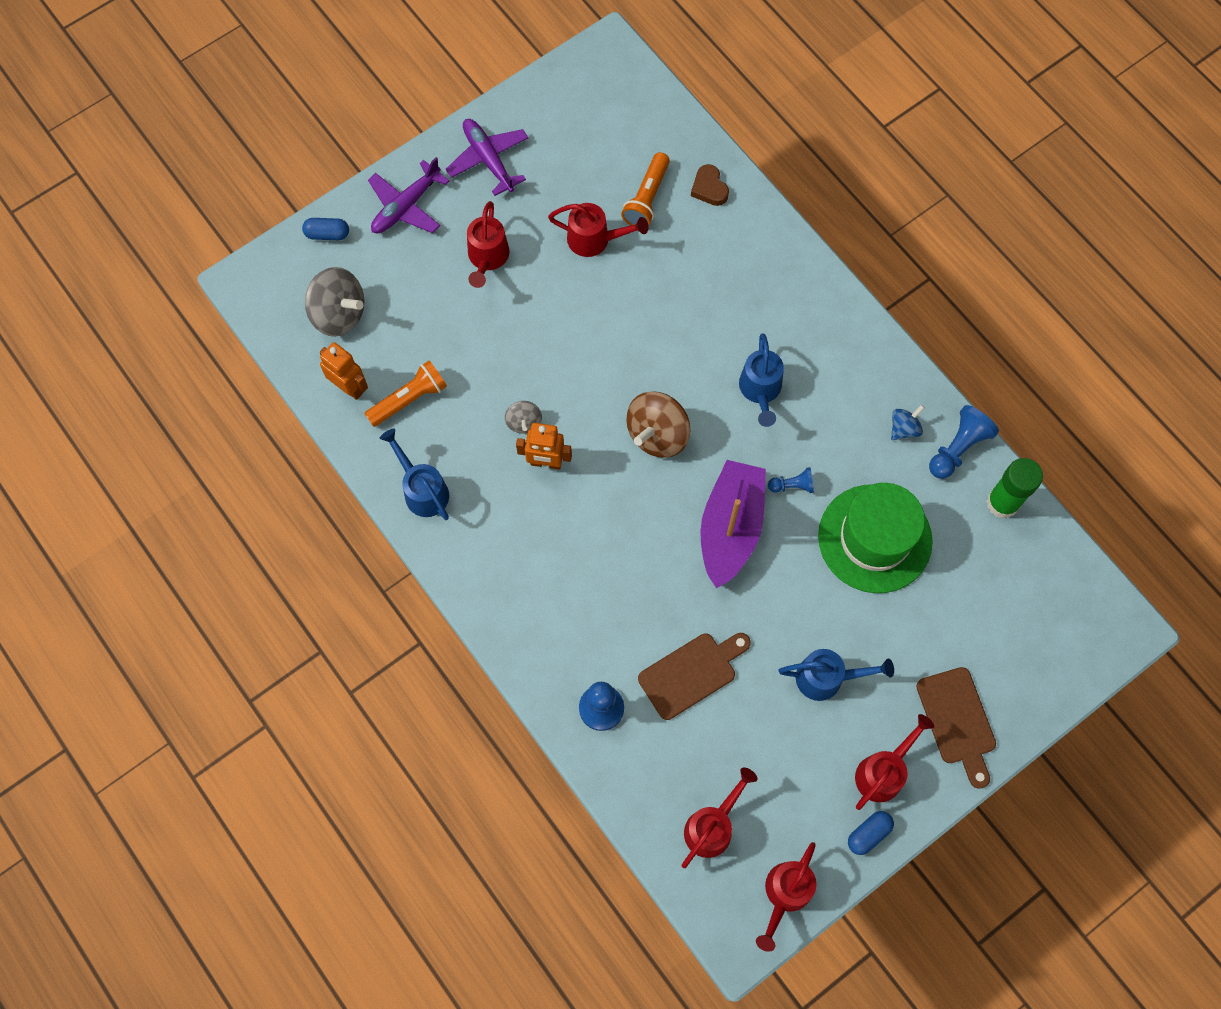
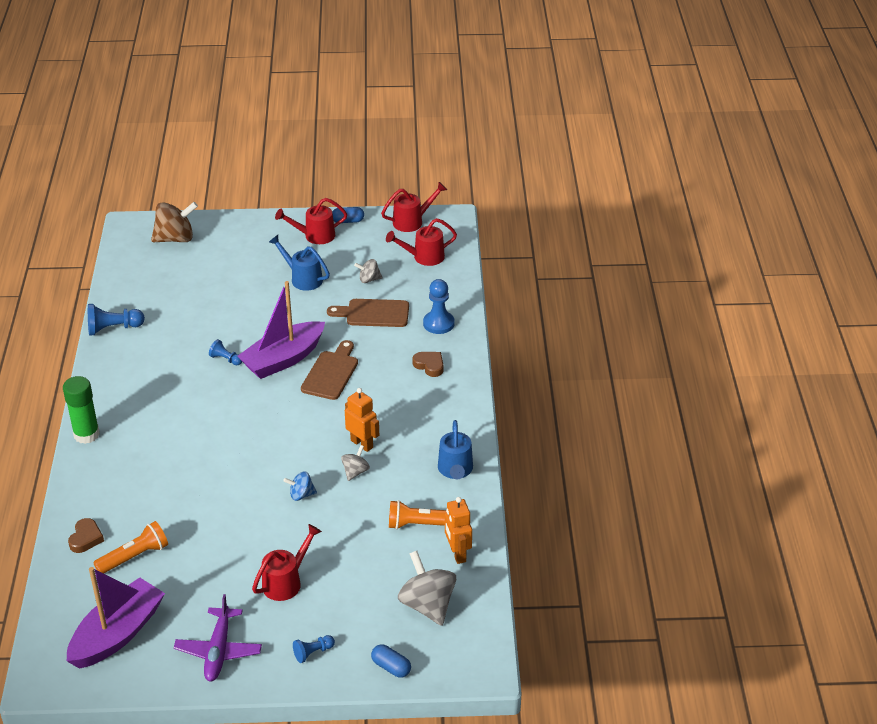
camera: 145 degrees left, 30 degrees down
purple plane [368,157,450,233] -> blue pawn [293,635,335,663]
red watering can [548,203,649,257] -> none
brown spinning top [626,391,691,458] -> brown spinning top moved to [151,202,198,242]
blue watering can [739,334,784,427] -> none
green hat [818,483,933,593] -> none
blue spinning top [891,405,925,440] -> blue spinning top moved to [283,471,317,501]
brown cutting board [916,667,996,789] -> brown cutting board moved to [301,340,358,400]
green glue stick [986,458,1043,518] -> green glue stick moved to [63,376,100,444]
none -> purple boat [67,567,165,669]
none -> grey spinning top [354,259,382,283]
none -> brown heart [413,352,444,377]

